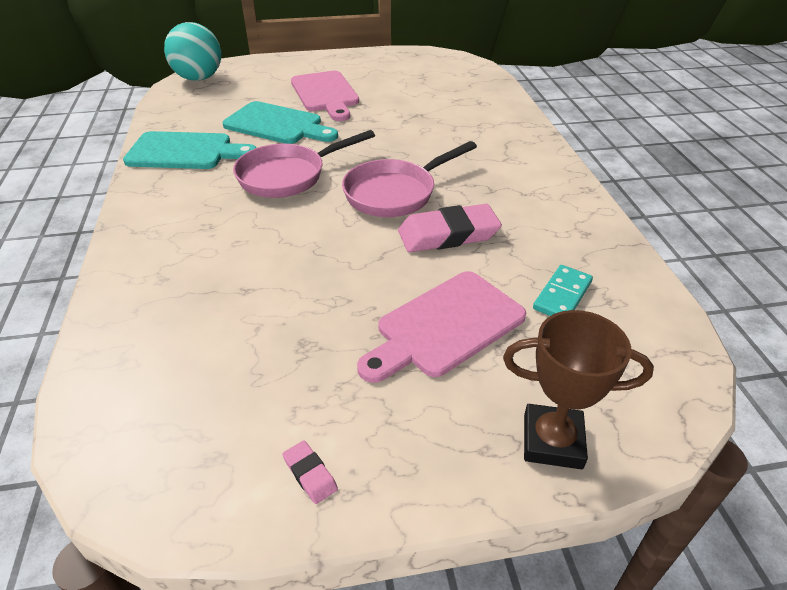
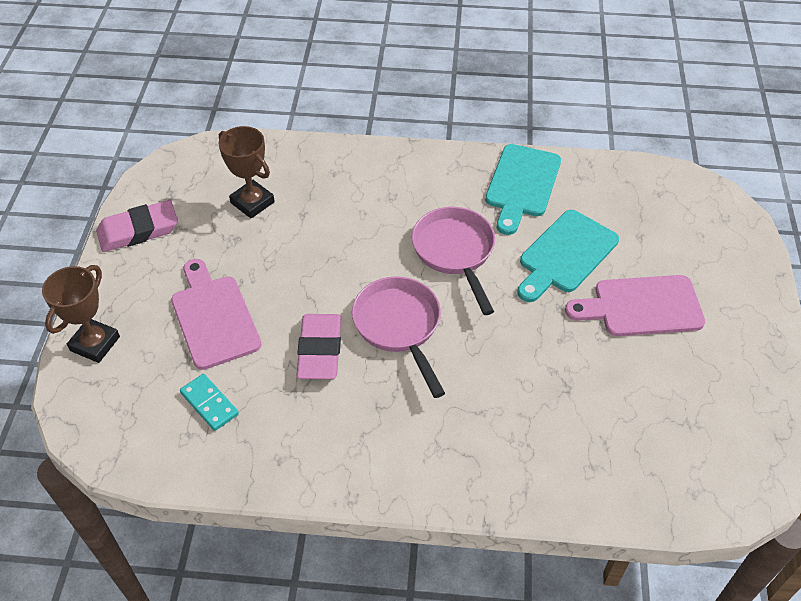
camera: 105 degrees right, 10 degrees up
turquoise ball [164,22,221,81] -> none
pink eraser [282,441,338,504] -> pink eraser [96,200,178,252], size x2.27
none -> brown trophy [218,126,275,218]

